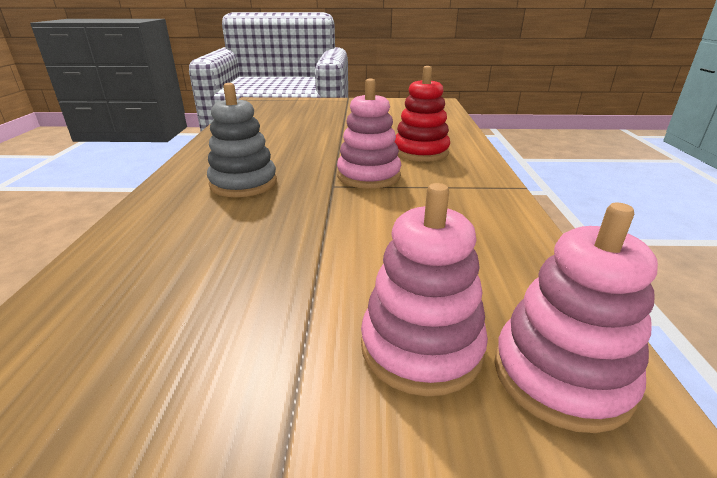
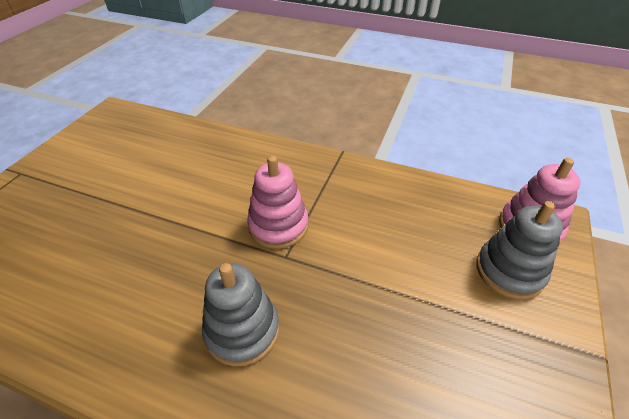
camera: 70 degrees left, 15 degrees up
pink stacking toy [361,183,488,396] -> grey stacking toy [476,201,563,299]
red stacking toy [395,66,450,162] -> none

